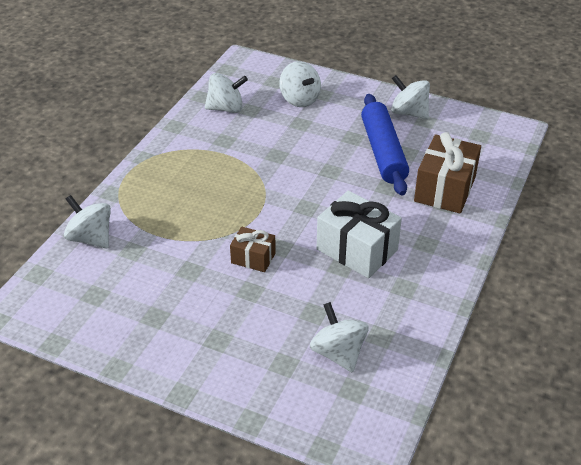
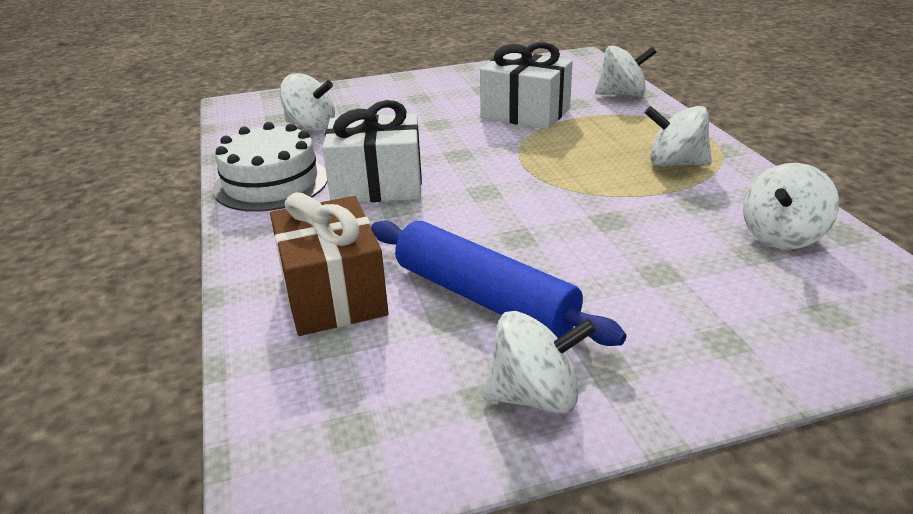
camera: 140 degrees right, 10 degrees down
brown gift [230,227,276,272] -> none
white spinning top [279,61,321,107] -> white spinning top moved to [645,106,712,167]
none -> white cake [213,122,327,212]
none -> white gift [480,42,573,130]

